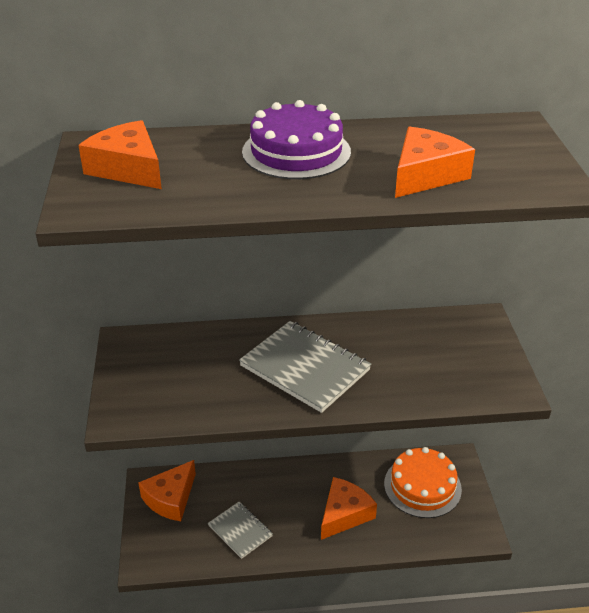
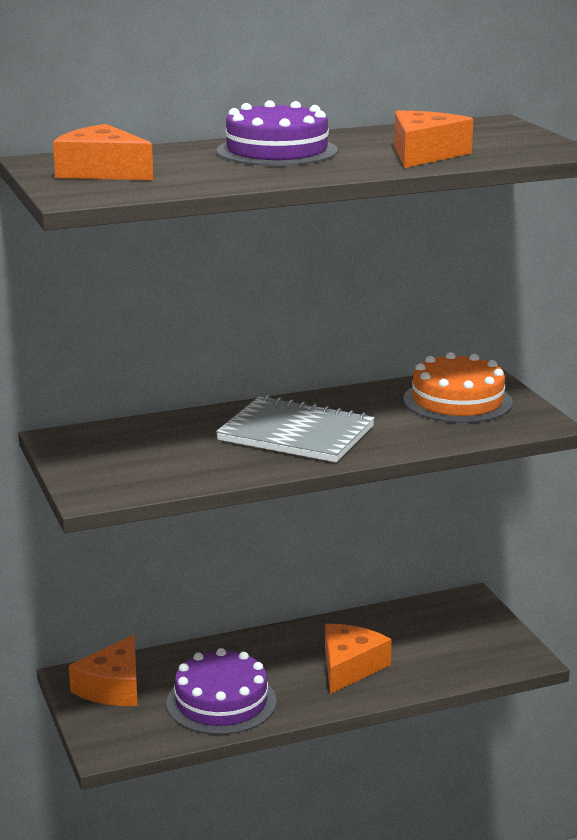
camera: 15 degrees left, 15 degrees down
grey notebook [208,502,273,559] -> purple cake [166,648,276,735]
orange cake [384,447,462,518] -> orange cake moved to [403,352,513,423]

